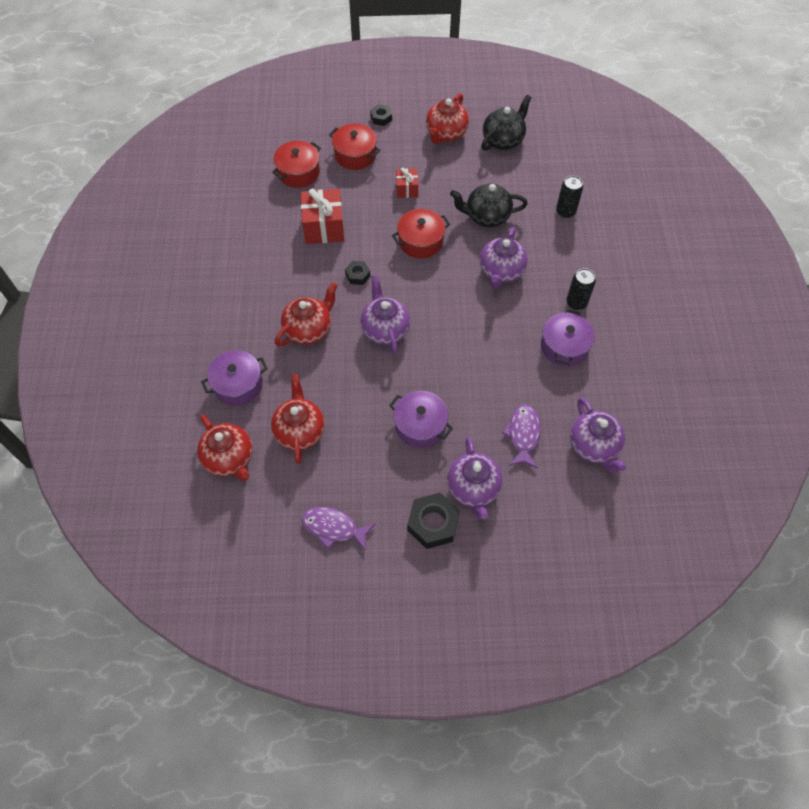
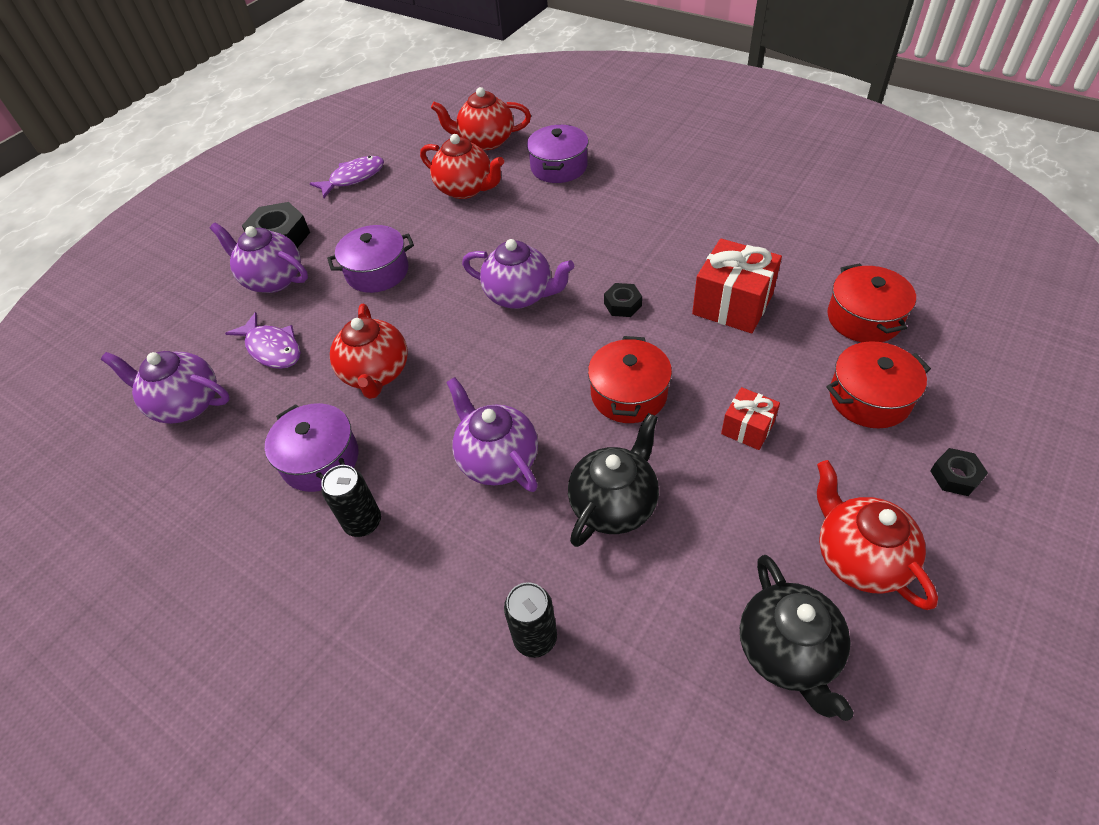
camera: 130 degrees right, 10 degrees down
red teapot [275,282,338,346] -> red teapot moved to [330,304,408,399]

